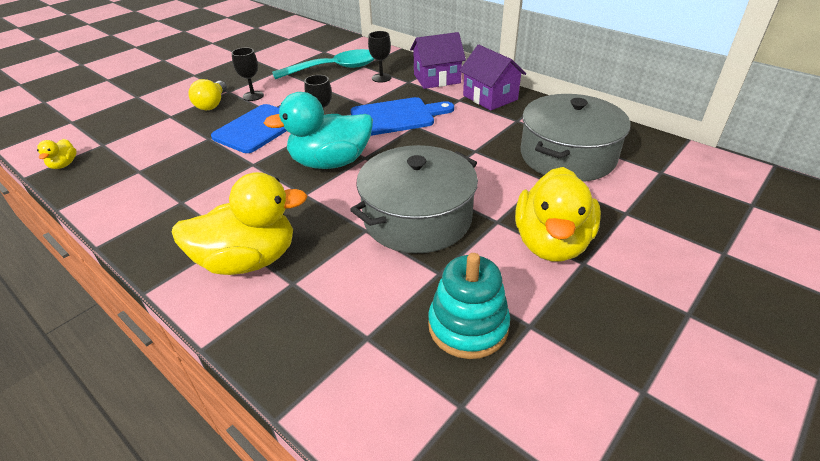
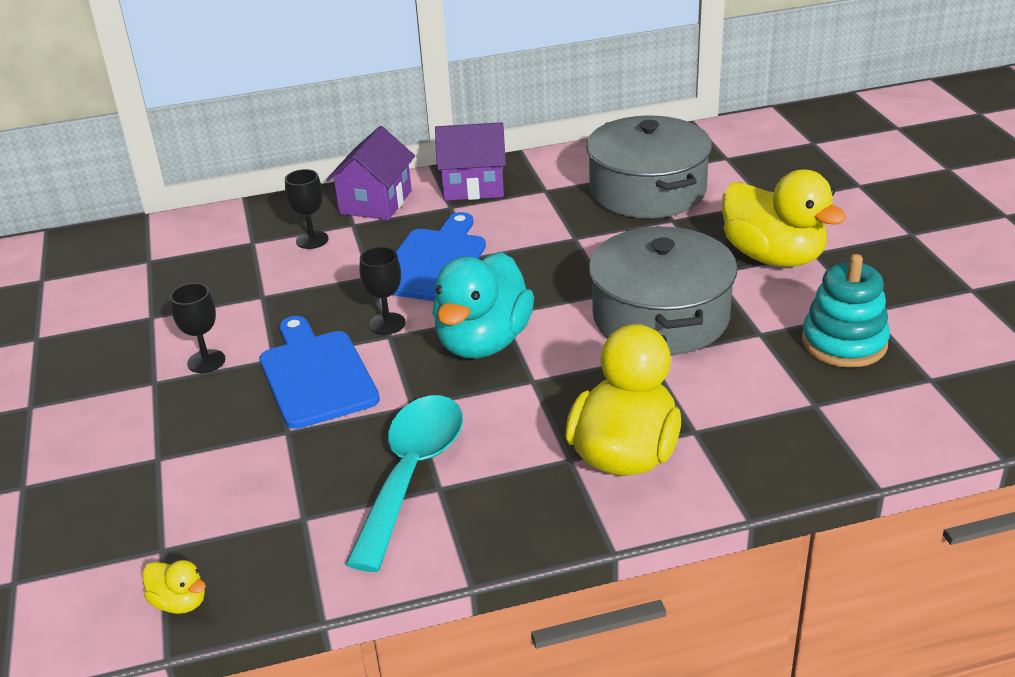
camera: 55 degrees left, 5 degrees down
yellow light bulb [188,79,227,110] -> none
turquoise spoon [272,49,374,79] -> turquoise spoon moved to [345,395,463,572]

